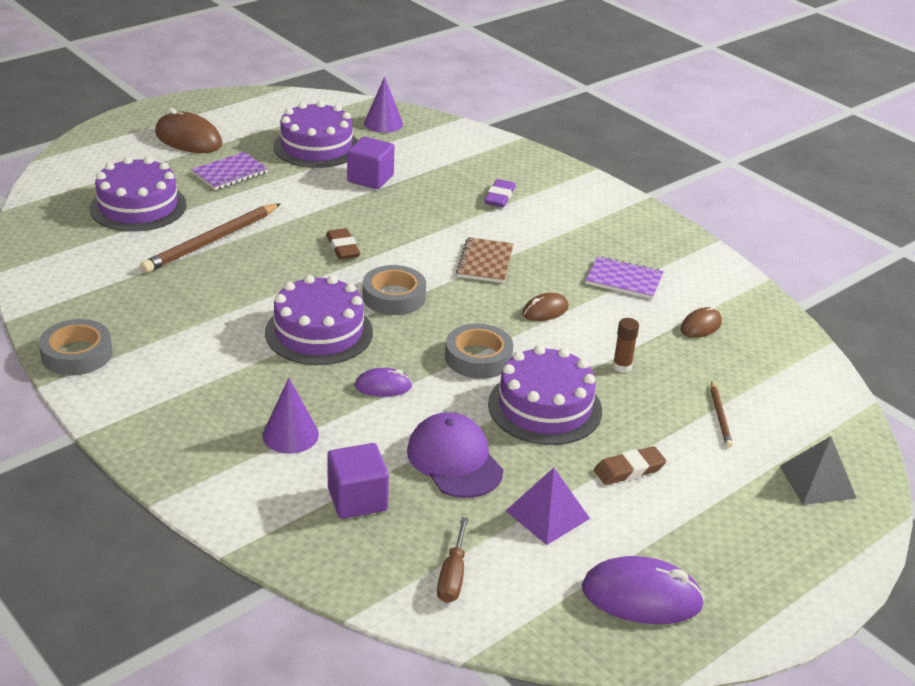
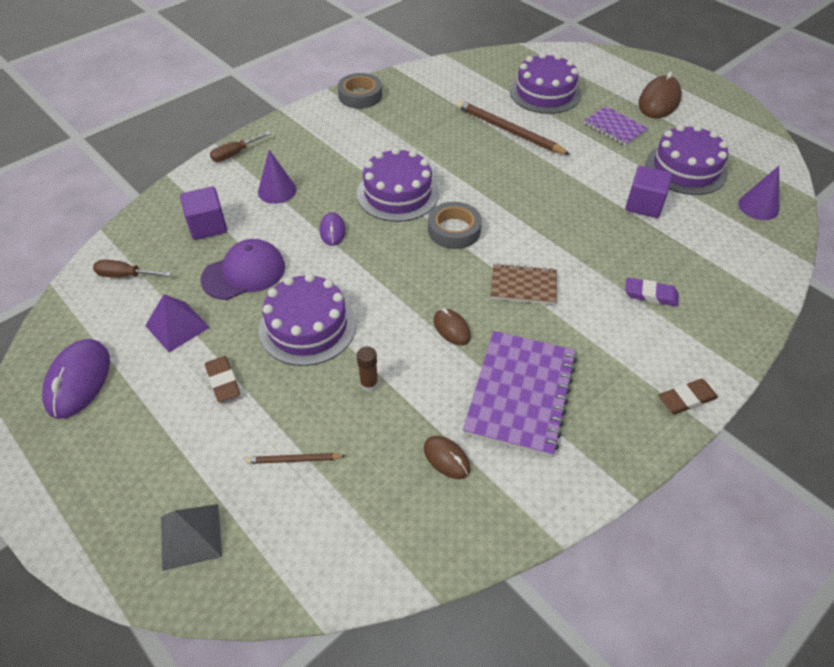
camera: 90 degrees right, 15 degrees up
brown eraser [326,228,361,260] -> brown eraser moved to [658,379,718,414]
grey tape [445,324,513,379] -> none
purple notebook [586,256,664,299] -> purple notebook [463,331,577,457], size x1.74
none -> brown screwdriver [210,132,271,162]

